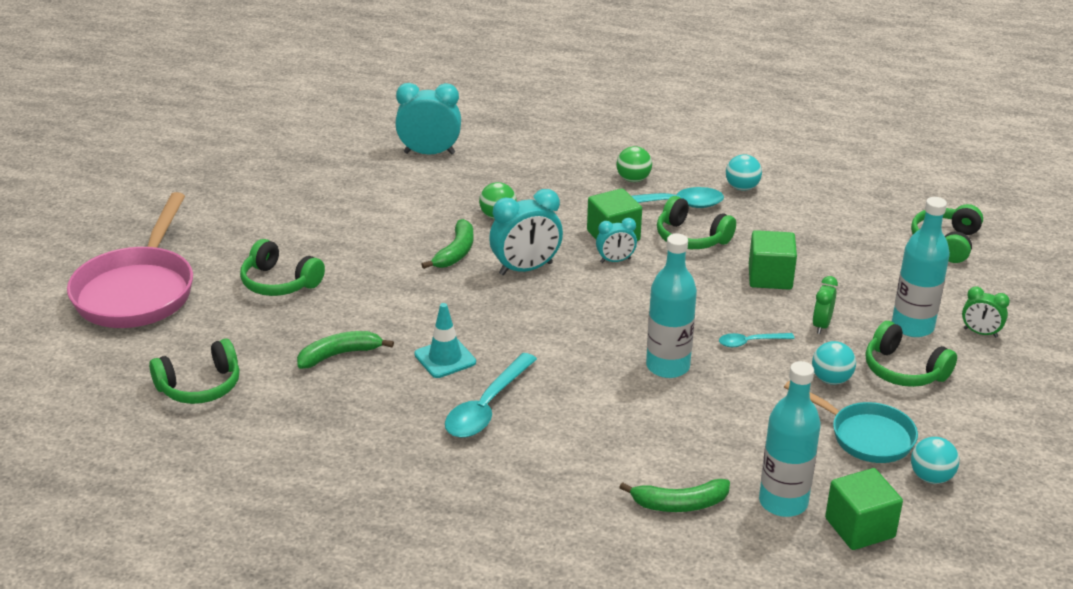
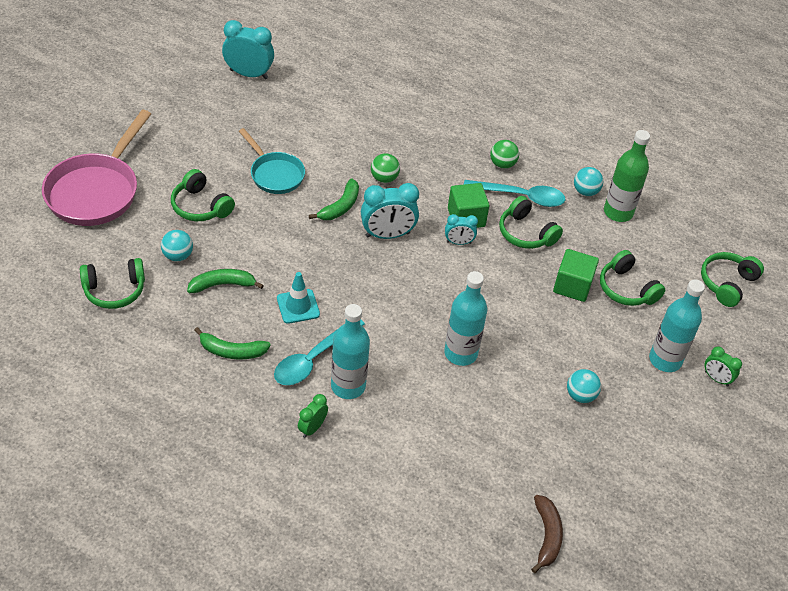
camera: 10 degrees right, 15 degrees up
turquoise clock [395,83,461,155] -> turquoise clock moved to [222,20,274,79]
green banana [619,479,730,512] -> green banana moved to [194,327,271,360]
turquoise spoon [719,333,795,347] -> none
turquoise bottle [759,361,821,517] -> turquoise bottle moved to [331,304,370,399]
turquoise pan [784,381,918,463] -> turquoise pan moved to [239,128,305,194]
green clock [813,276,838,334] -> green clock moved to [298,394,328,438]
green cube [825,468,903,550] -> brown banana [531,495,563,573]
green headphones [865,321,957,387] -> green headphones moved to [600,250,665,306]
turquoise ball [911,437,959,484] -> turquoise ball moved to [161,230,193,262]
none -> green bottle [604,130,650,222]

